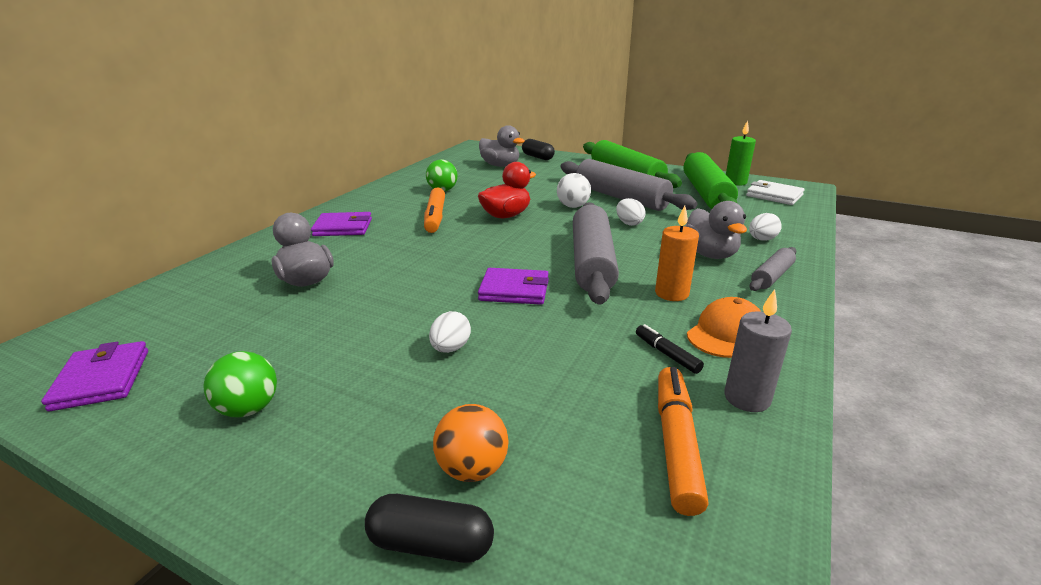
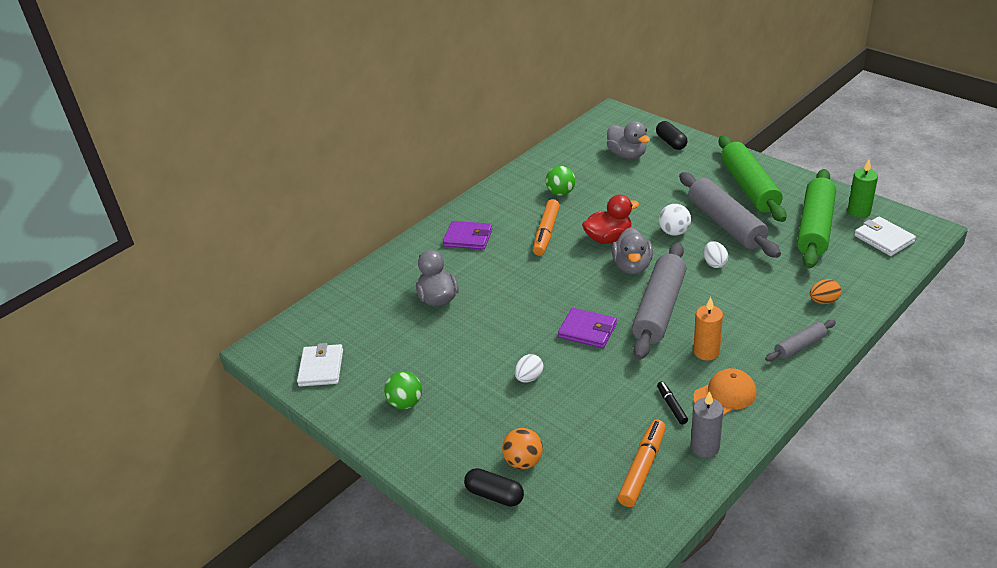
camera: 20 degrees right, 10 degrees up
purple wallet [41,341,148,411] -> white wallet [297,343,343,387]
grey duck [685,201,747,259] -> grey duck moved to [612,227,653,274]
white egg [749,213,781,241] -> orange egg [810,279,841,304]

